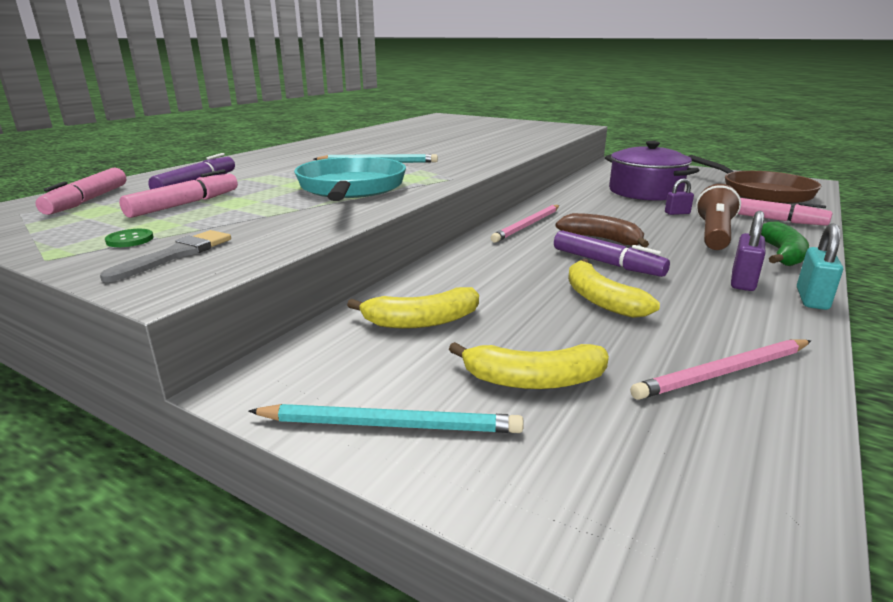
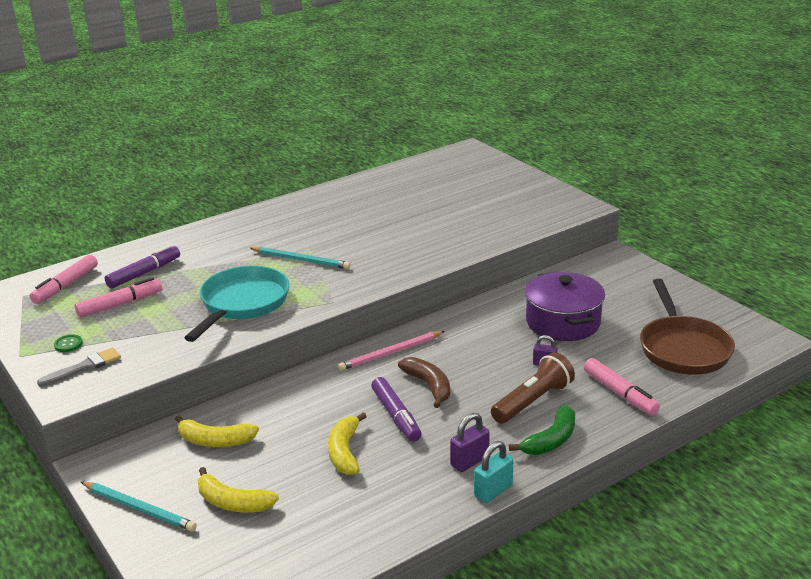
camera: 25 degrees right, 5 degrees up
pink pencil [630,339,811,400] -> none

